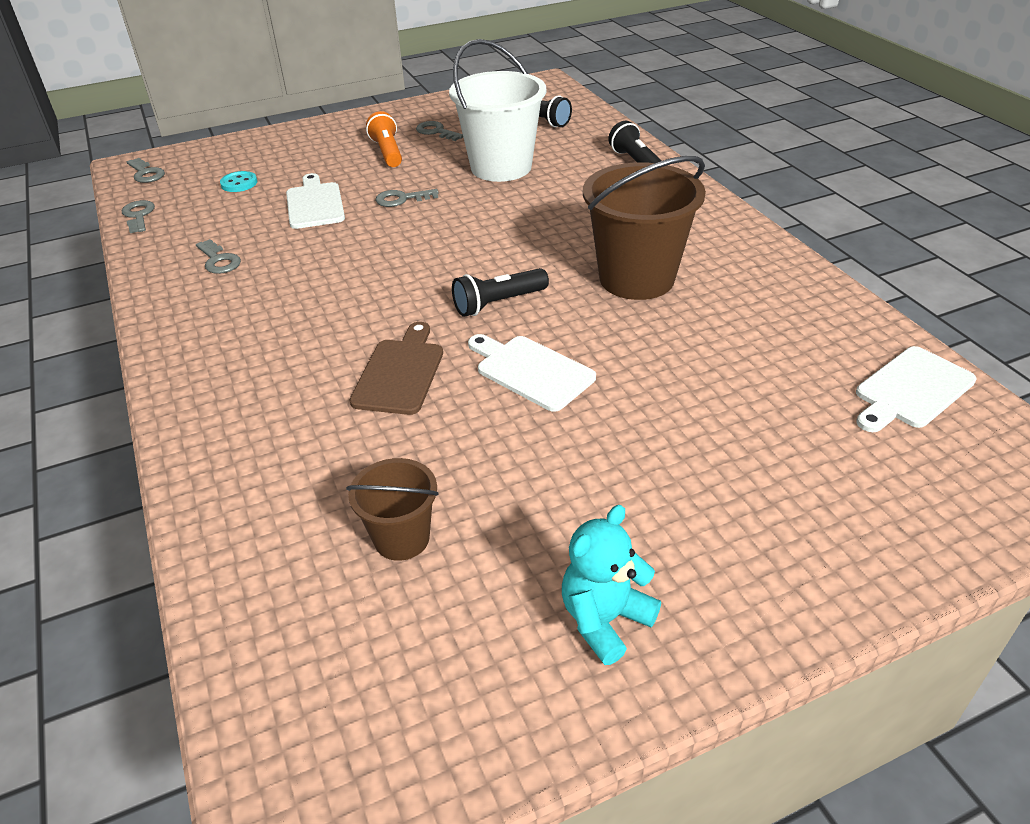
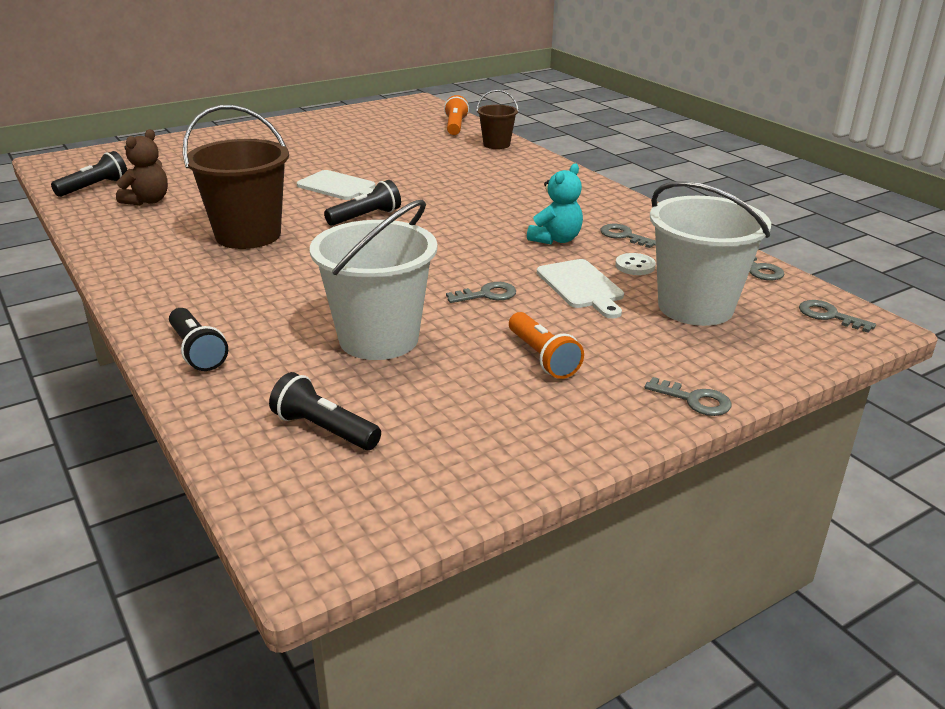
camera: 170 degrees right, 10 degrees down
turquoise button [220,171,257,192] -> white bucket [650,181,771,326]
brown bucket [346,458,438,561] -> brown bucket moved to [476,90,519,149]
brown cutting board [350,322,443,415] -> none
grey key [416,121,463,141] -> grey key moved to [645,377,732,416]
turquoise teddy bear [562,505,661,665] -> turquoise teddy bear moved to [527,164,583,244]
white cutting board [856,346,976,432] -> black flashlight [51,151,127,197]
none -> brown teddy bear [116,129,168,206]
none -> orange flashlight [444,95,469,135]
none -> white button [615,253,656,275]

